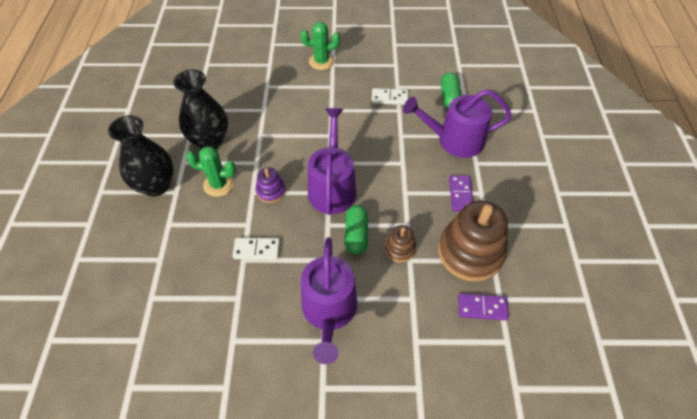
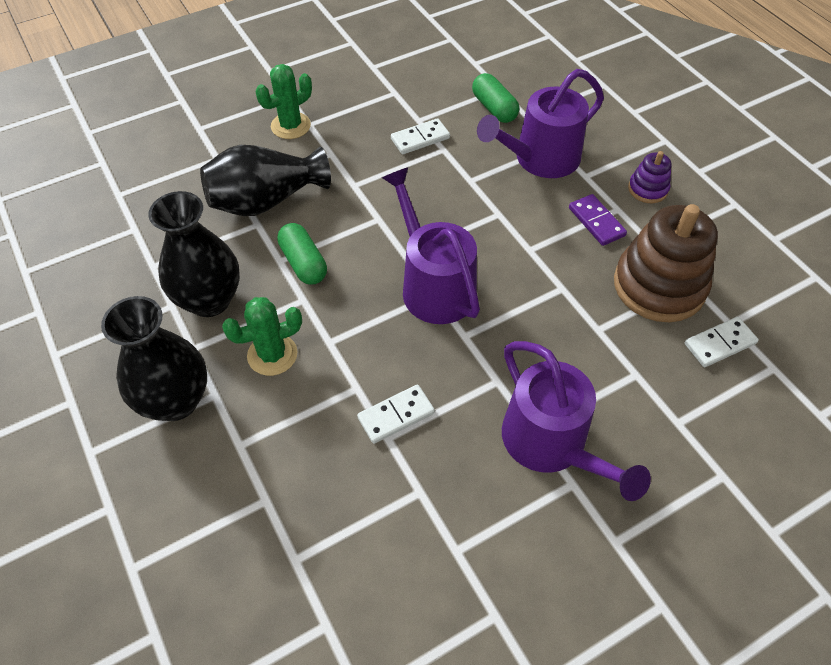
camera: 30 degrees left, 0 degrees up
purple stacking toy [256,167,285,203] -> purple stacking toy moved to [628,151,671,203]
green capsule [345,205,368,255] -> green capsule moved to [277,223,327,285]
brown stacking toy [385,225,416,262] -> none
purple domino [458,293,509,320] -> white domino [685,317,759,367]
none -> black vase [200,145,331,216]

